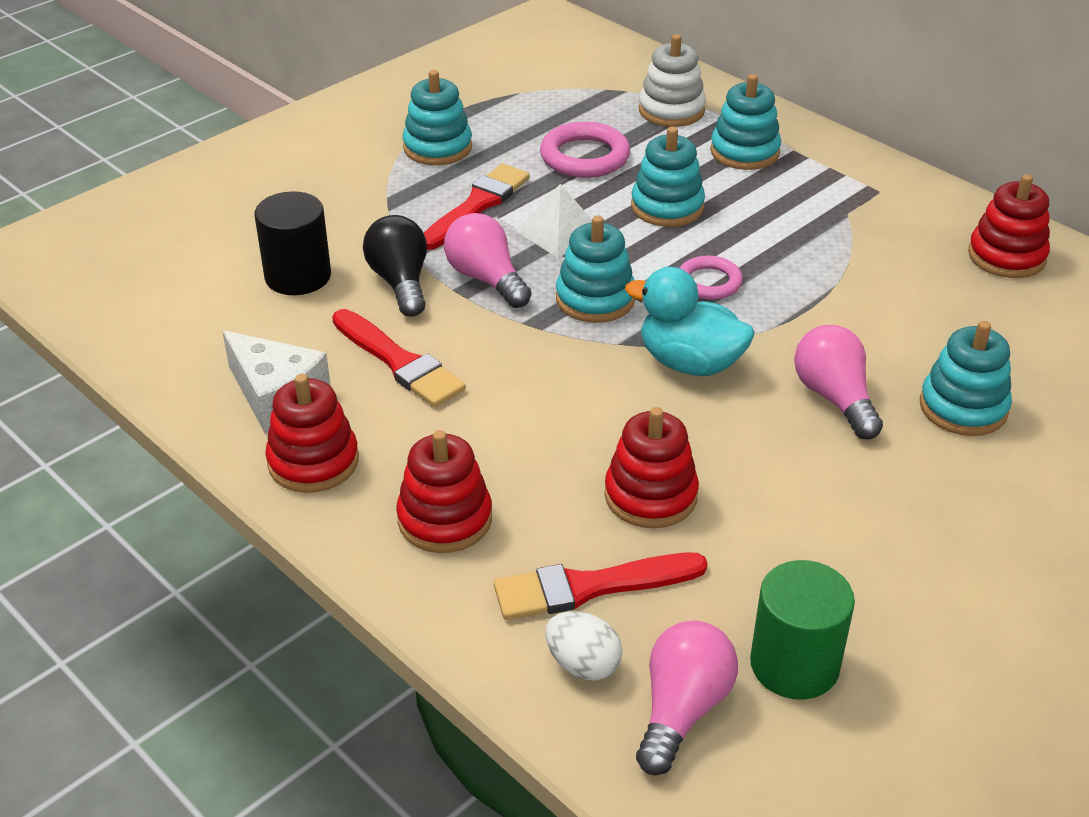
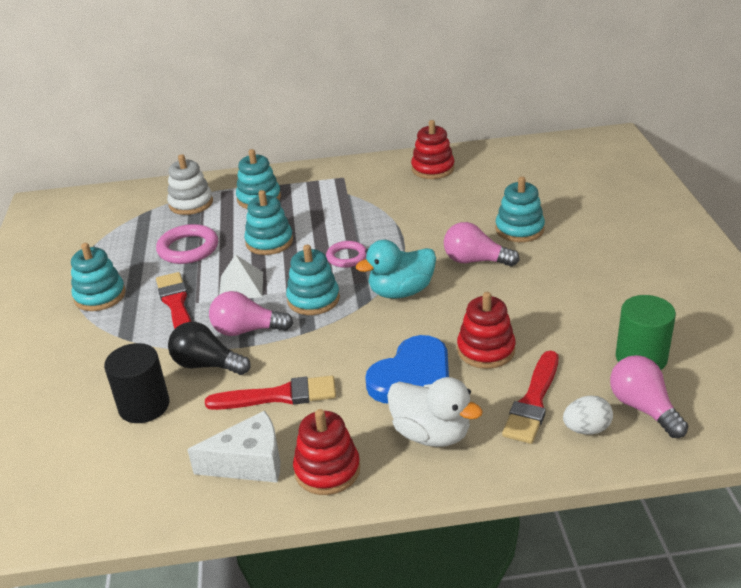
camera: 50 degrees left, 5 degrees down
red stacking toy [396,430,492,553] -> white duck [387,377,483,447]
none -> blue heart [365,335,449,403]

